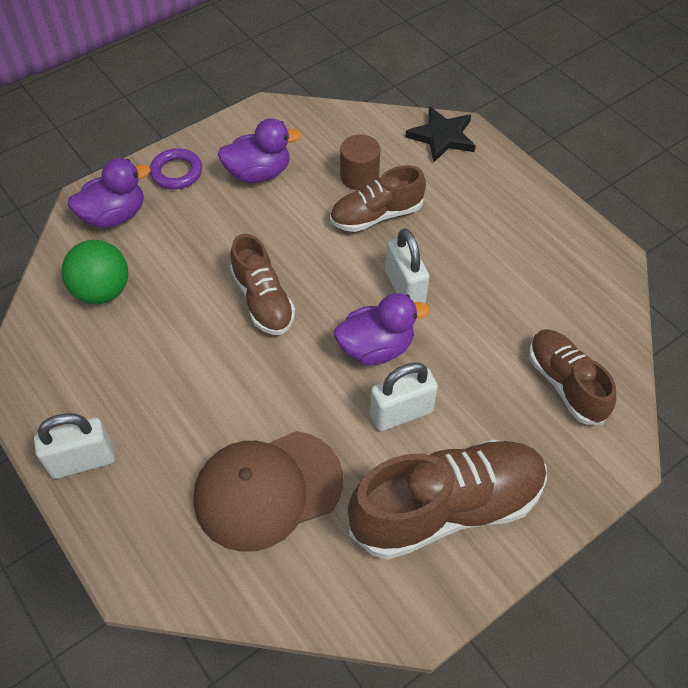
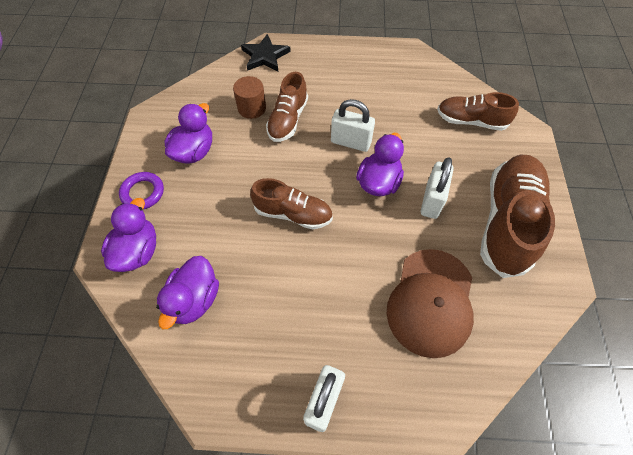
camera: 50 degrees left, 5 degrees up
green ball [61,240,129,304] -> purple duck [156,256,219,329]

